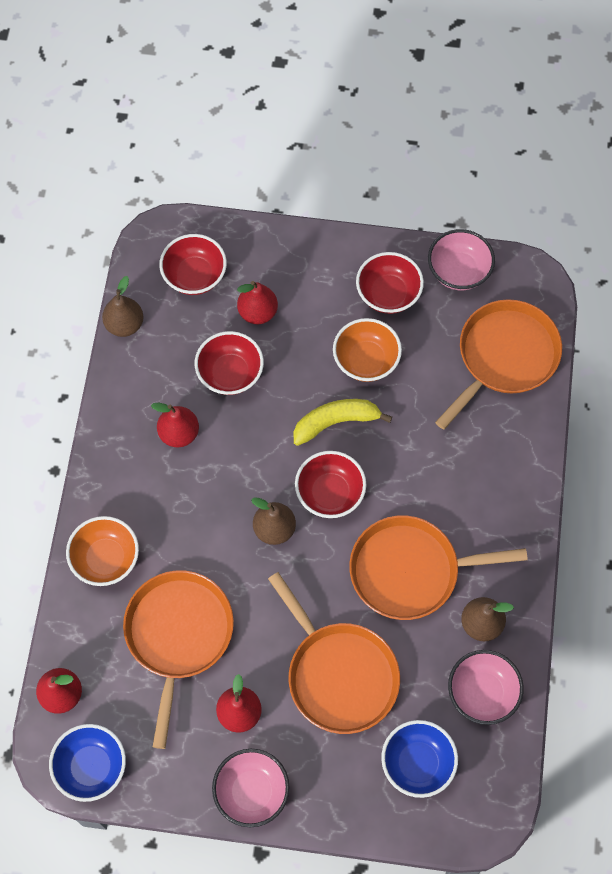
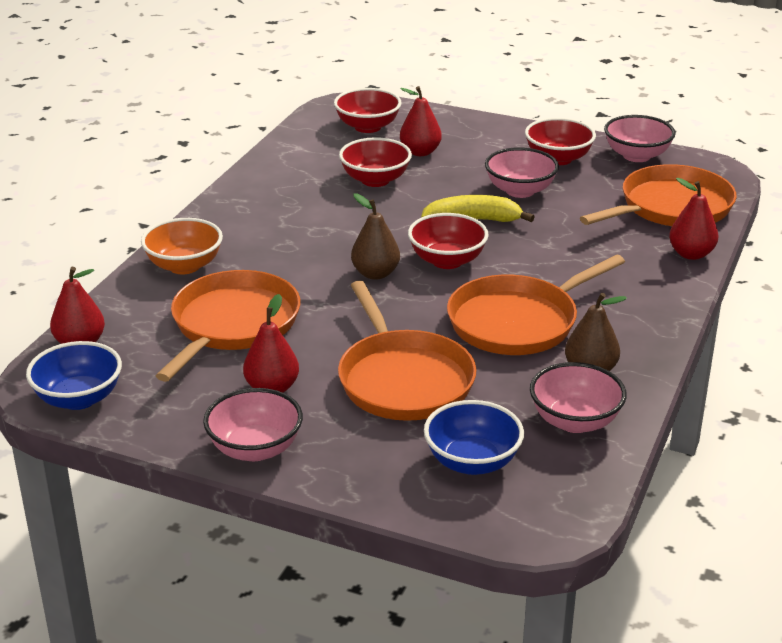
camera: 15 degrees right, 35 degrees down
brown pear [102,276,143,337] -> none
red pear [151,402,199,447] -> red pear moved to [669,178,718,260]
orange bowl [333,318,402,382] -> pink bowl [485,147,559,198]
orange pan [349,515,528,620] -> orange pan turned 45 degrees counterclockwise [447,255,625,355]

